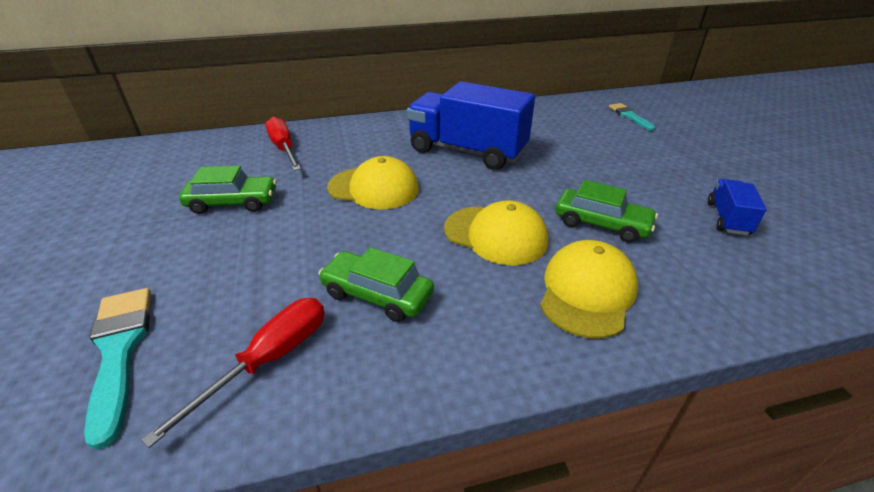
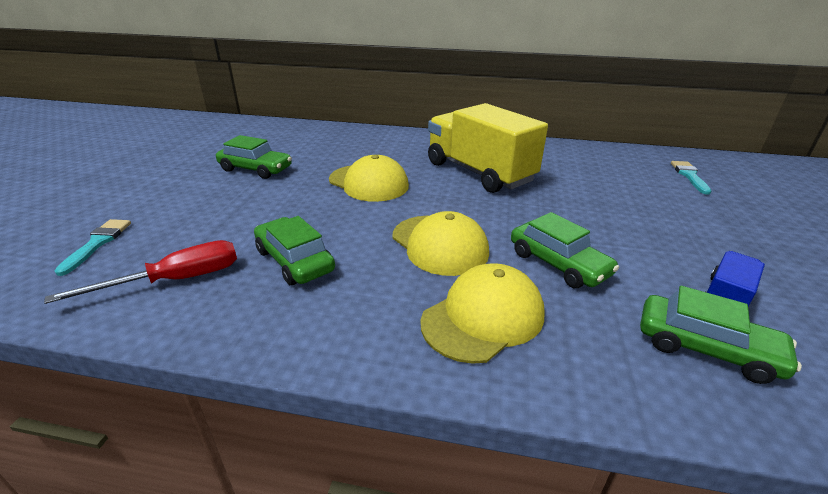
camera: 25 degrees right, 5 degrees down
turquoise brush [84,288,151,450] -> turquoise brush [54,219,131,276], size x0.63
red screwdriver [265,117,301,171] -> none
blue truck [407,81,535,170] -> yellow truck [428,103,548,193]
none -> green car [640,286,802,384]

